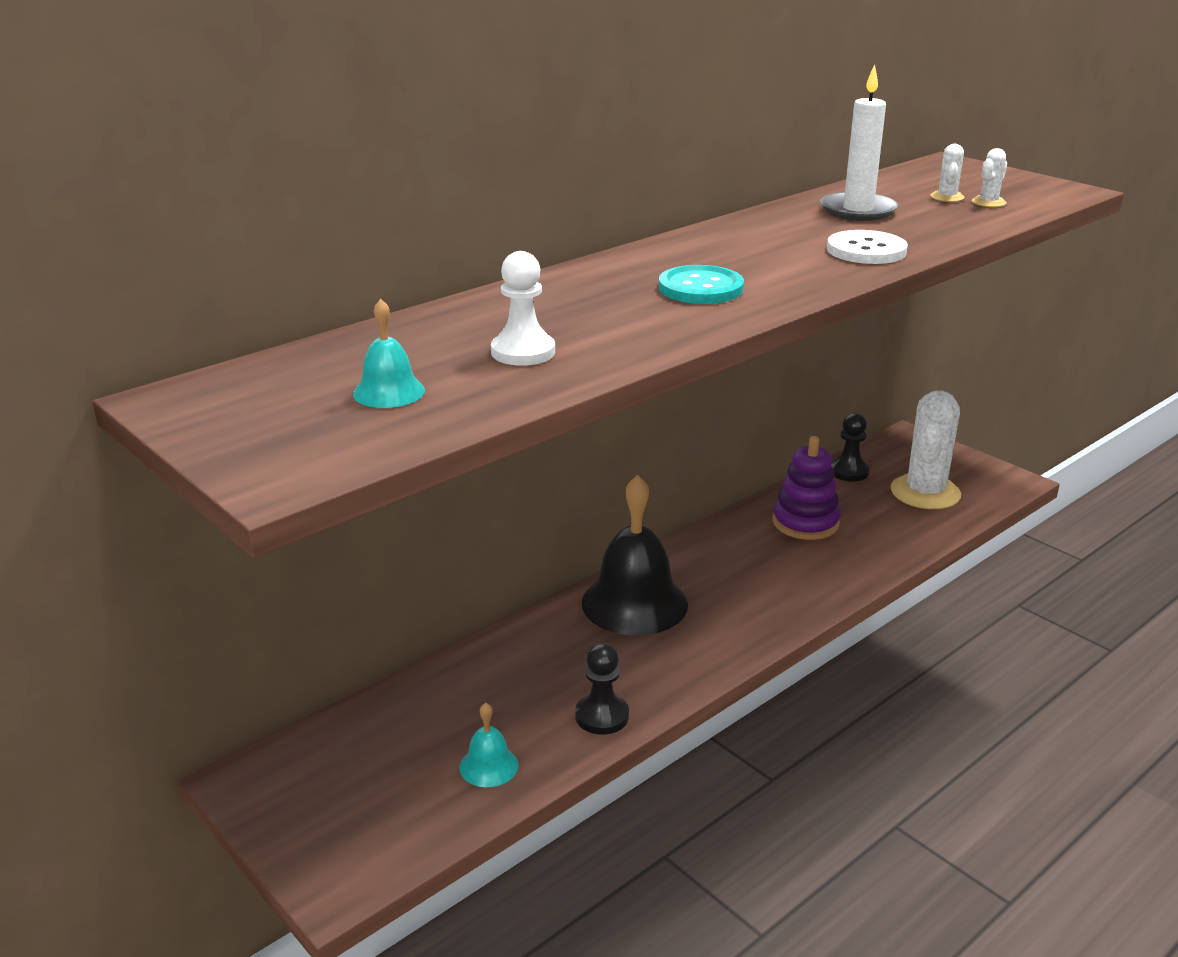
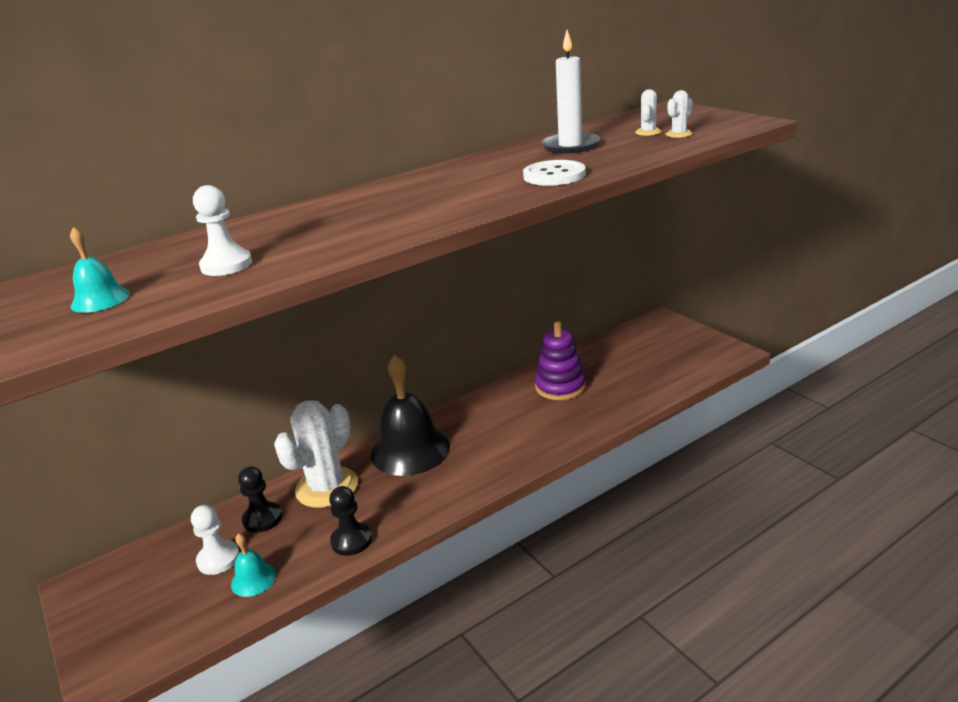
camera: 10 degrees right, 0 degrees up
turquoise button [659,265,744,304] -> none
black pawn [831,413,870,482] -> black pawn moved to [238,466,282,533]
white cactus [891,390,961,509] -> white cactus moved to [274,400,358,508]
none -> white pawn [191,505,239,575]

